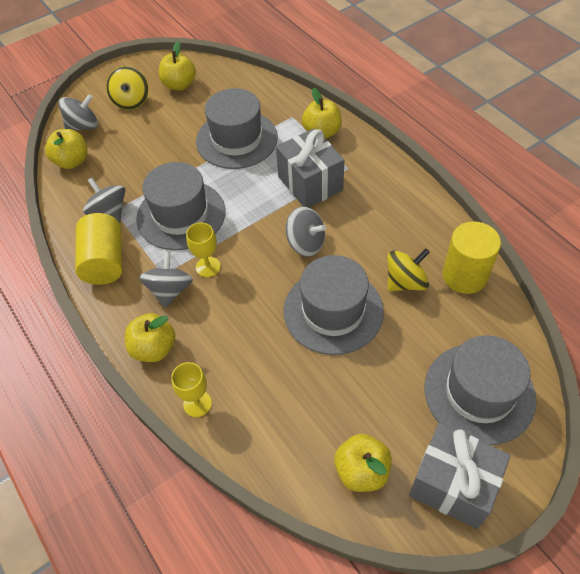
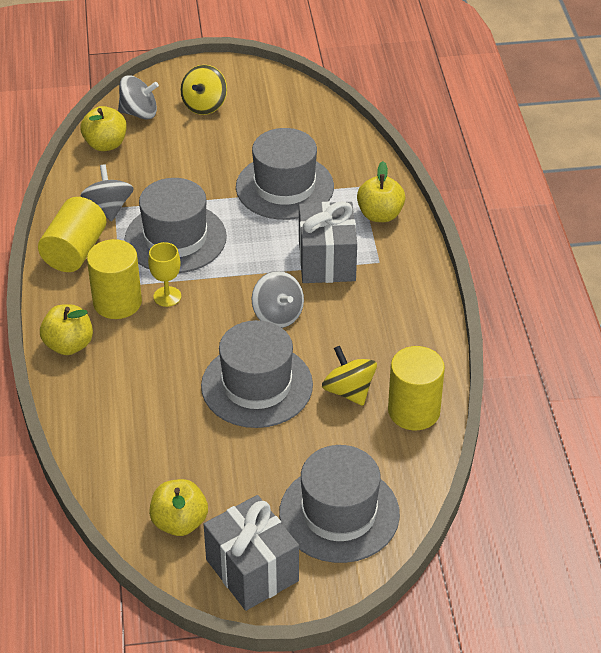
camera: 25 degrees right, 10 degrees down
grey spinning top [139,251,193,308] -> yellow cylinder [87,239,142,319]
yellow apple [159,41,196,91] -> none
yellow goblet [171,362,212,417] -> none
yellow spinning top [387,248,430,291] -> yellow spinning top turned 120 degrees counterclockwise [322,346,377,406]

